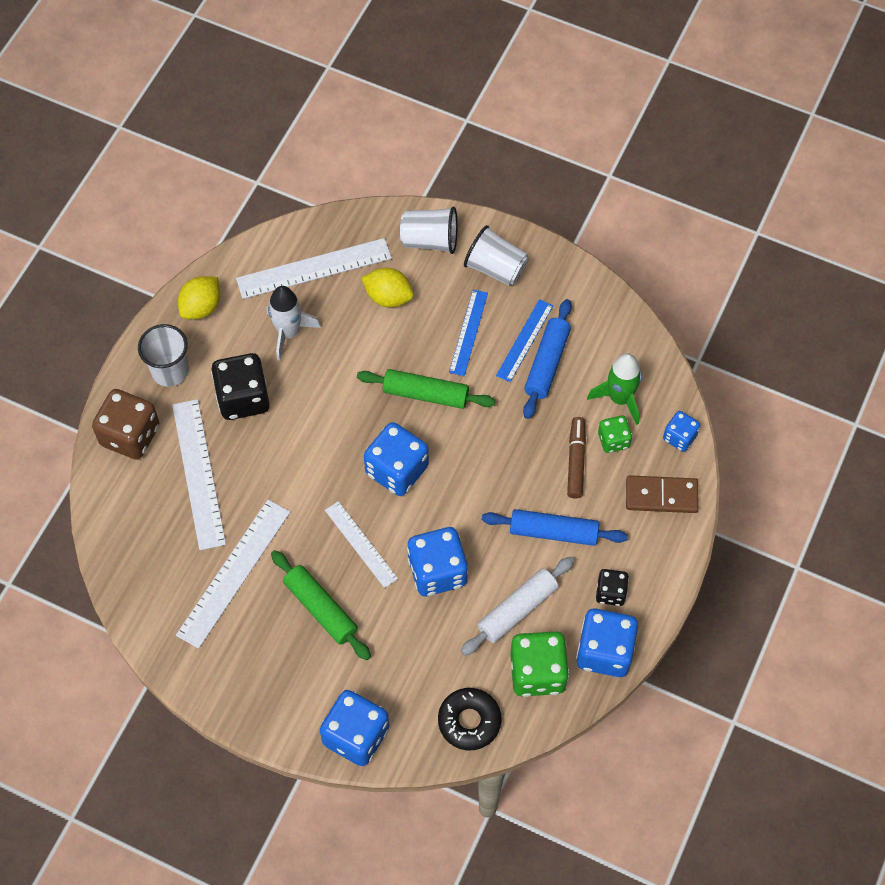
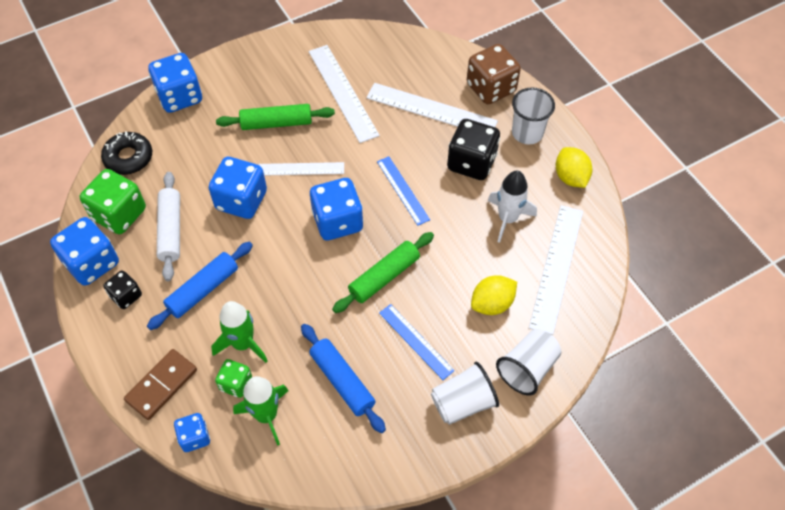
camera: 125 degrees right, 5 degrees down
blue ruler [496,299,553,382] -> blue ruler moved to [377,156,430,226]
brown marker [567,417,586,498] -> green rocket [211,301,268,363]

